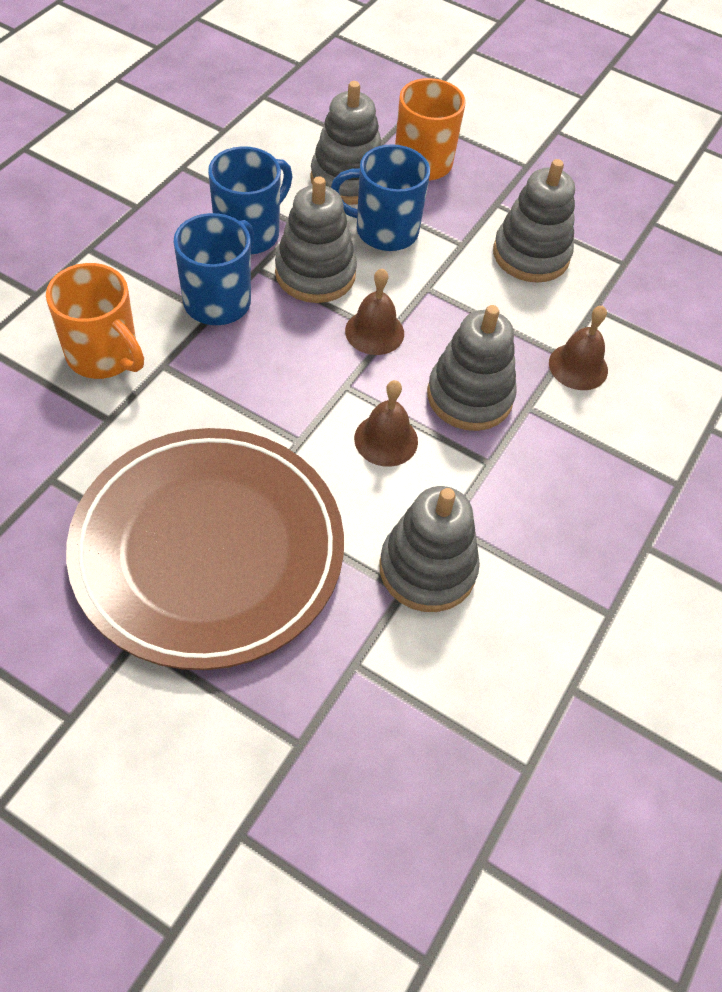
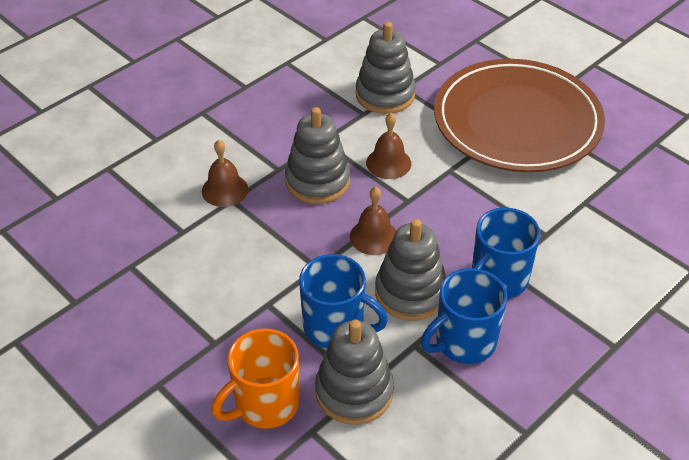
camera: 160 degrees left, 10 degrees down
orange mug [46,263,144,379] -> none
grey stacking toy [493,159,575,283] -> none

